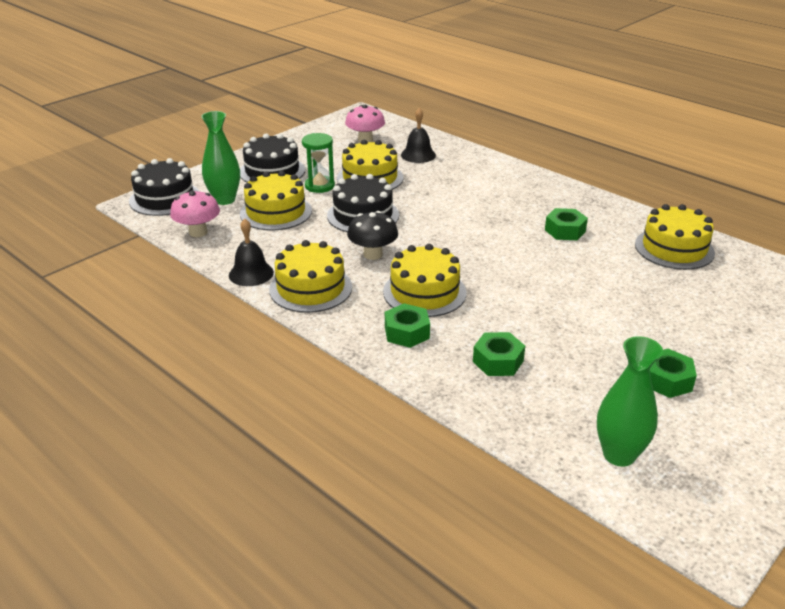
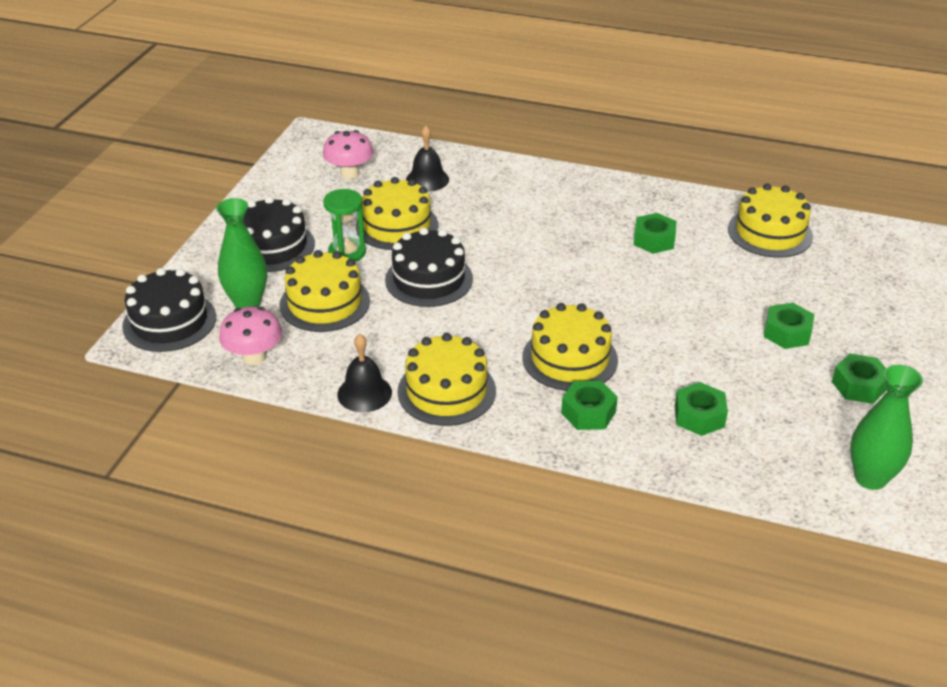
camera: 25 degrees left, 5 degrees up
black mushroom [347,211,398,260] -> none
none -> green nut [764,303,814,349]

